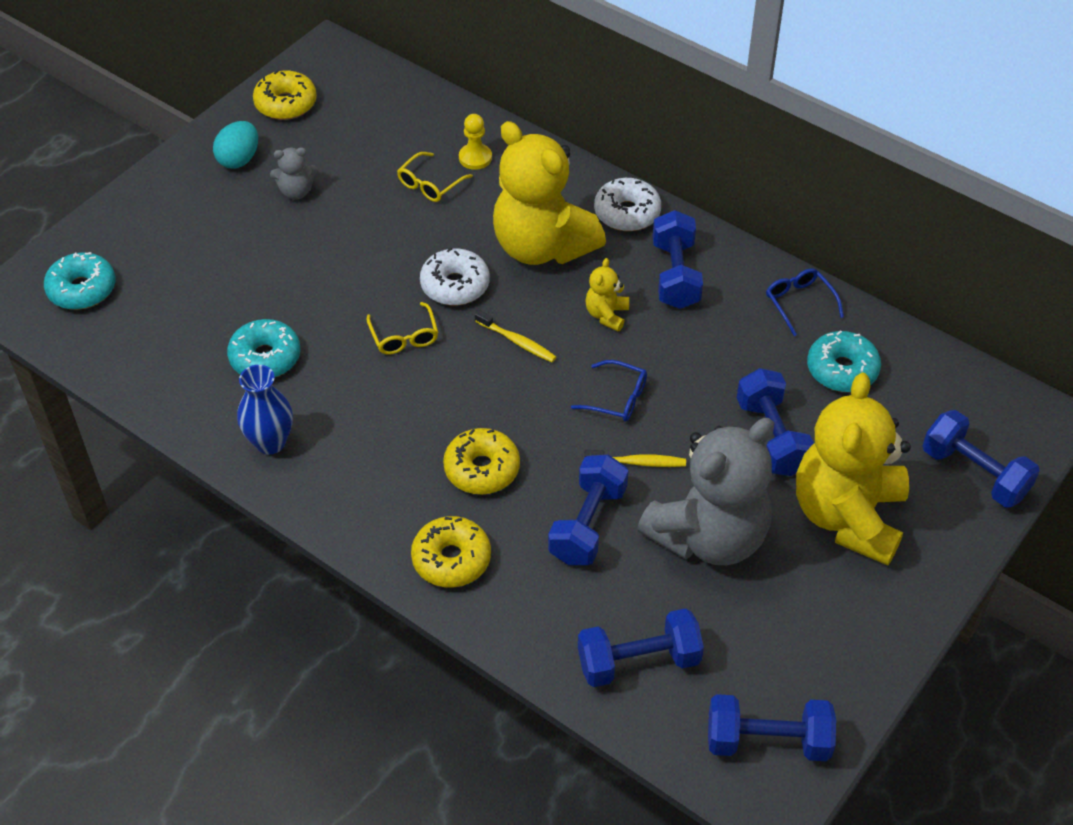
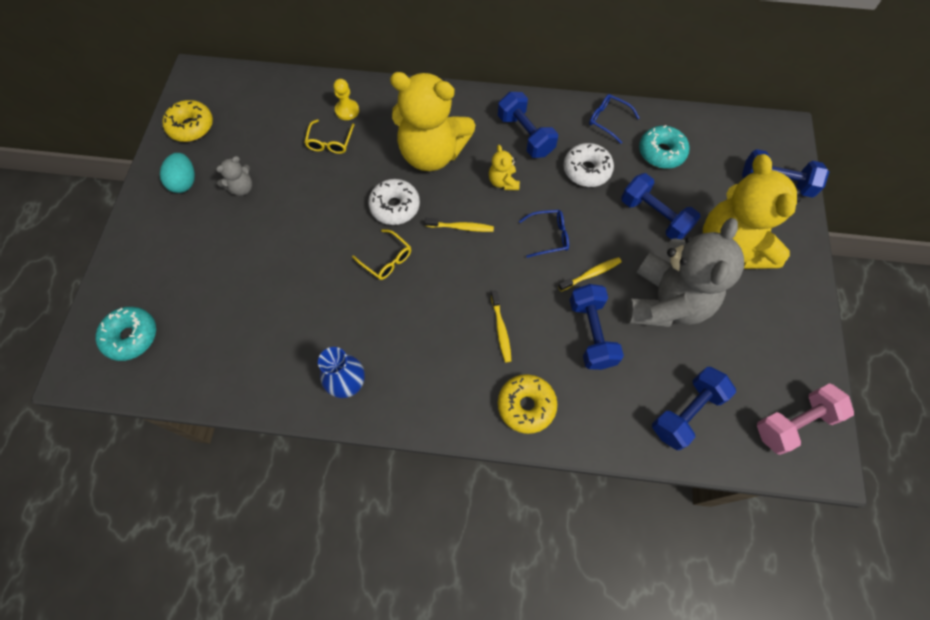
camera: 30 degrees left, 15 degrees up
turquoise donut [227,319,301,378] -> none
yellow donut [443,428,520,494] -> yellow toothbrush [491,291,512,362]
white donut [594,178,661,231] -> white donut moved to [564,143,614,187]
blue dumbbell [708,694,836,761] -> pink dumbbell [757,383,854,455]

